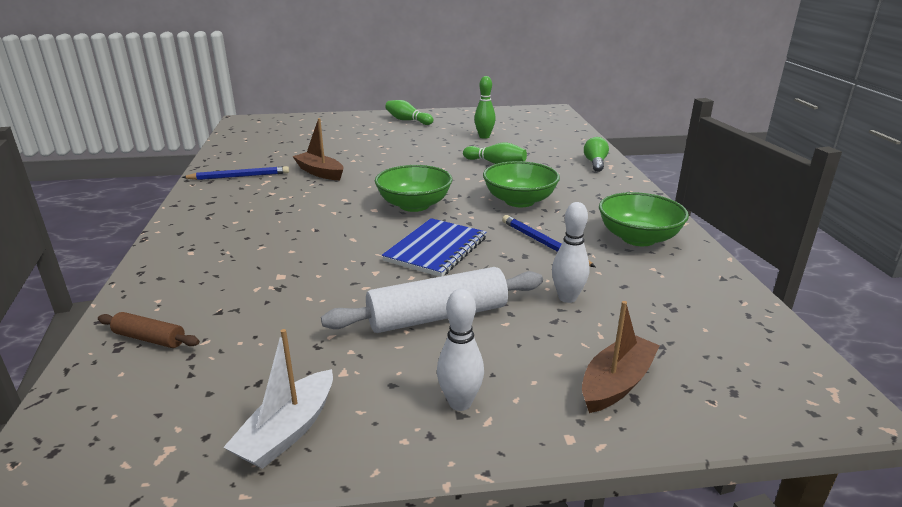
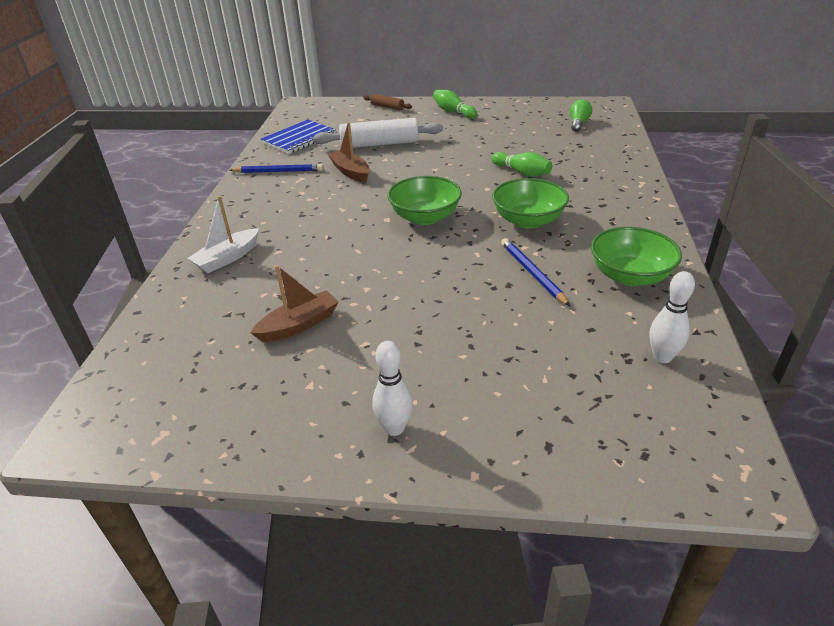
camera: 15 degrees right, 10 degrees up
brown rolling pin [98,312,200,348] -> brown rolling pin moved to [363,94,412,110]
white boat [223,329,333,469] -> white boat moved to [187,196,259,273]
white rolling pin [321,267,543,333] -> white rolling pin moved to [314,118,443,148]
blue notebook [382,218,487,277] -> blue notebook moved to [261,120,336,154]
green bowling pin [474,76,496,139] -> none
white bowling pin [552,202,590,303] -> white bowling pin moved to [649,271,695,363]
brown boat [582,301,660,413] -> brown boat moved to [250,265,339,342]
green light bulb [584,137,609,172] -> green light bulb moved to [570,99,592,132]

